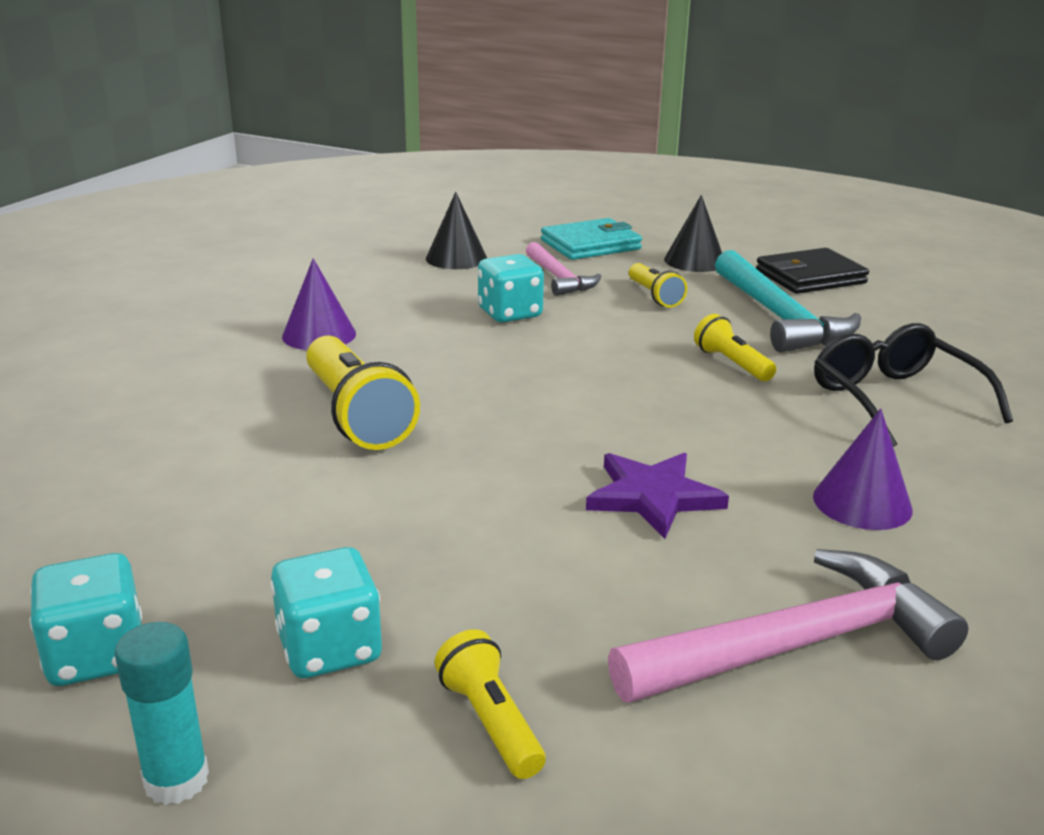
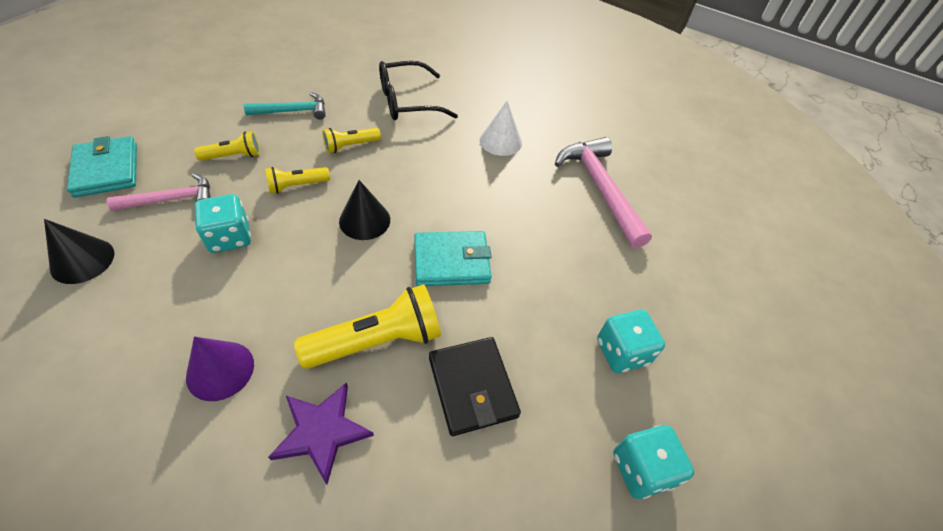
camera: 90 degrees left, 25 degrees up
turquoise glue stick [114,622,209,805] -> none
yellow flashlight [435,629,546,779] -> yellow flashlight moved to [265,167,330,194]
purple star [586,453,729,539] -> purple star moved to [268,382,374,485]
black cone [664,195,722,272] -> black cone moved to [339,180,390,240]
turquoise hammer [715,250,861,352] -> turquoise hammer [244,92,326,120], size x0.60
black wallet [756,248,869,294] -> black wallet moved to [429,337,521,436]
purple cone [813,409,913,530] -> white cone [480,101,522,156]
none -> turquoise wallet [414,231,492,286]

